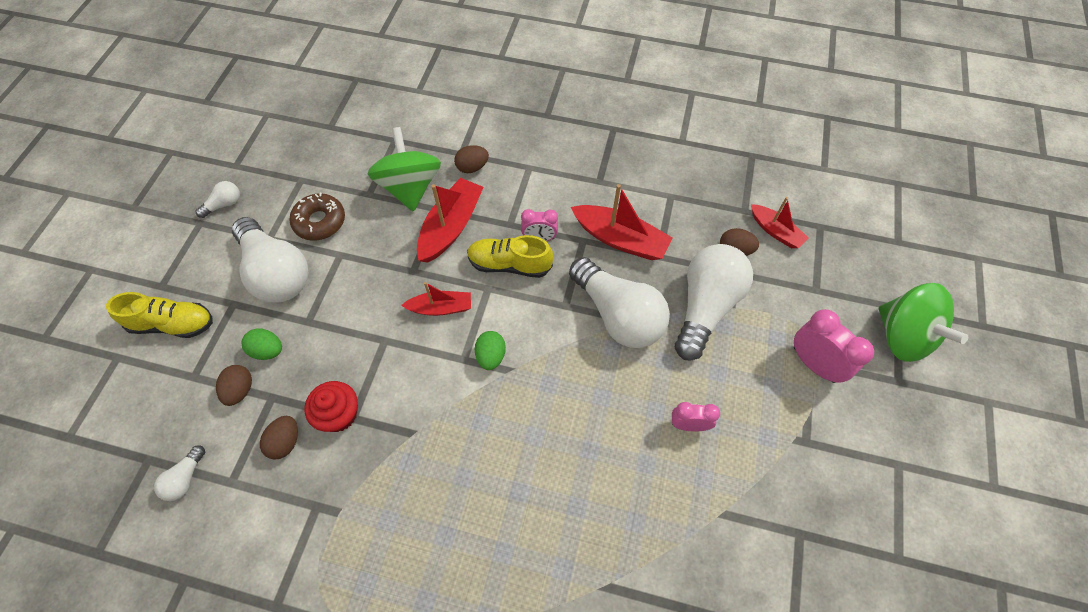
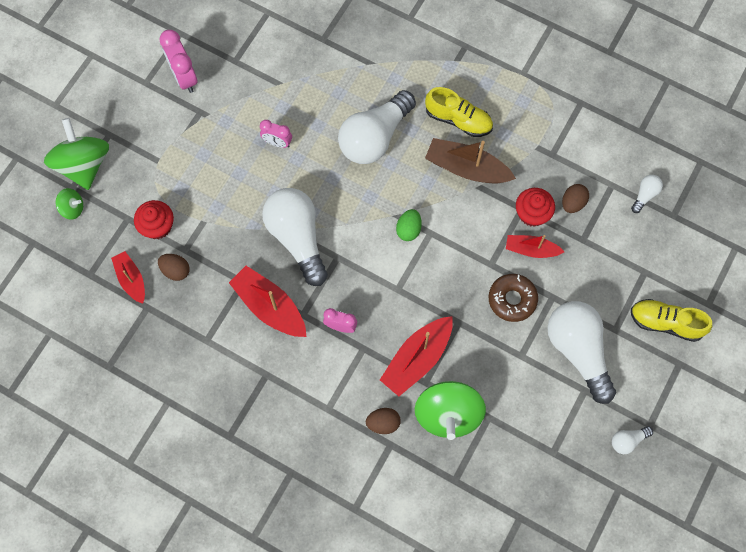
camera: 165 degrees left, 10 degrees up
brown egg [216,365,252,406] -> none
green egg [242,328,282,360] -> none
brown donut [289,193,345,241] -> brown donut moved to [489,274,538,322]
red boat [401,282,471,316] -> red boat moved to [506,235,564,258]
yellow shoe [467,235,553,278] -> yellow shoe moved to [425,87,493,137]
white light bulb [675,244,753,361] -> white light bulb moved to [338,90,416,164]
pink clock [794,309,874,383] -> pink clock moved to [160,30,198,93]
none -> green spinning top [56,188,83,220]
none -> red cupcake [134,200,174,239]
none -> brown boat [425,138,516,184]

